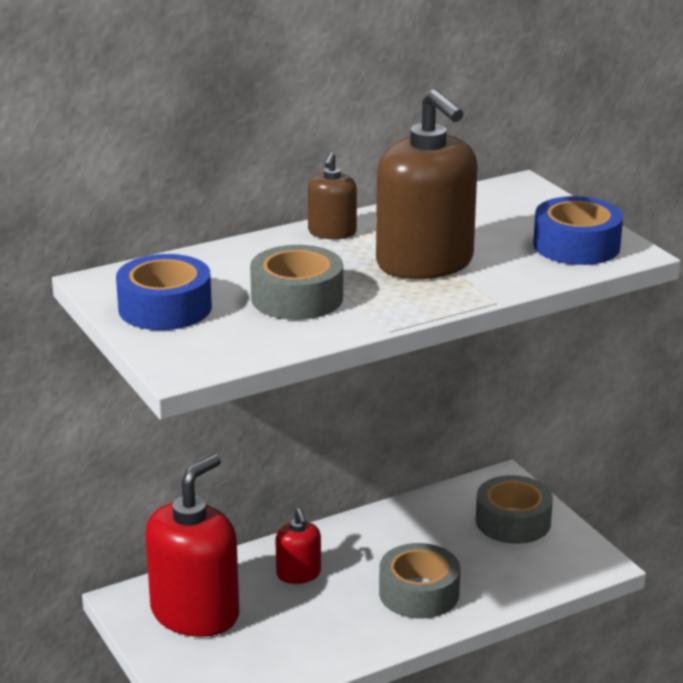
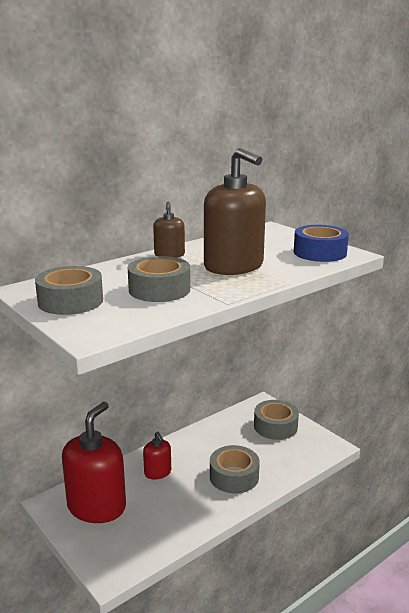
camera: 10 degrees left, 5 degrees down
blue tape [116,254,212,330] -> grey tape [35,266,103,315]

